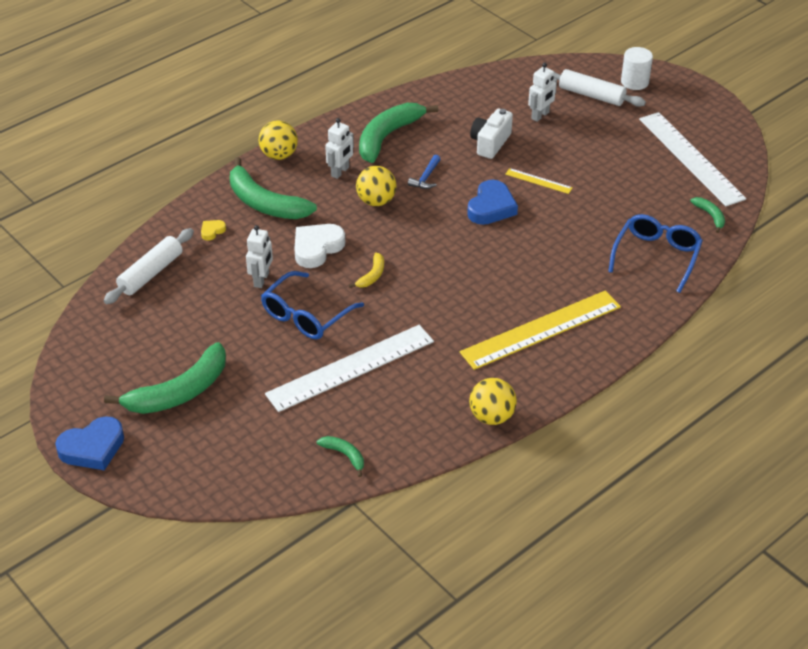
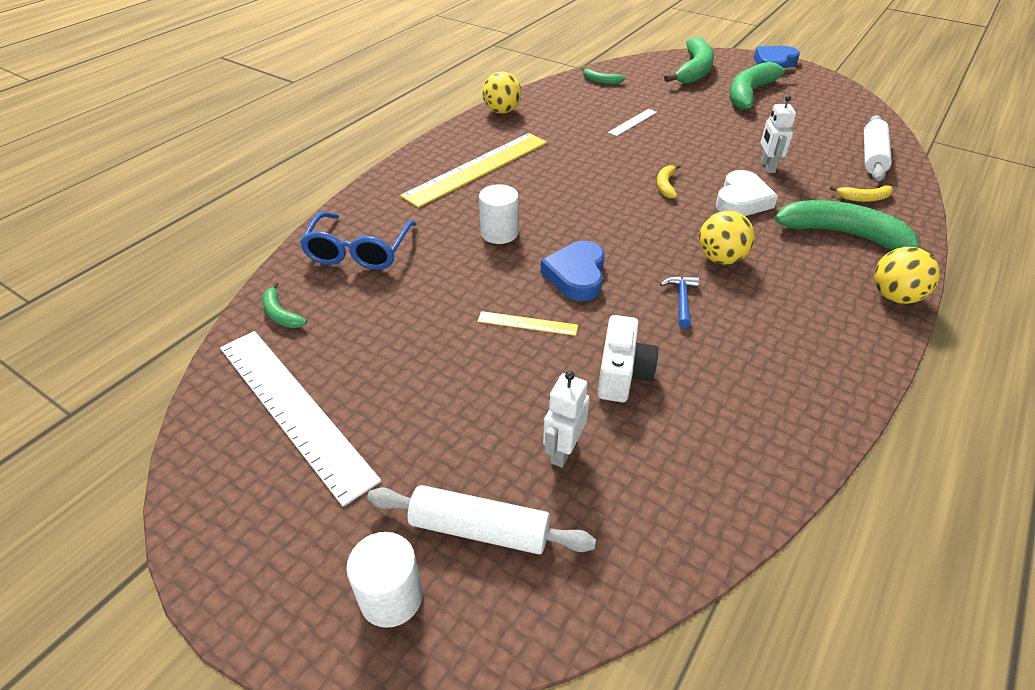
camera: 165 degrees right, 0 degrees up
yellow heart [201,220,226,241] -> yellow banana [830,185,893,202]
blue glasses [261,271,364,339] -> none
white ruler [265,325,434,412] -> white ruler [608,109,657,136], size x0.44
white robot [325,118,354,179] -> none
green banana [359,103,438,163] -> green banana moved to [664,37,714,84]
none -> white cylinder [479,184,519,244]

